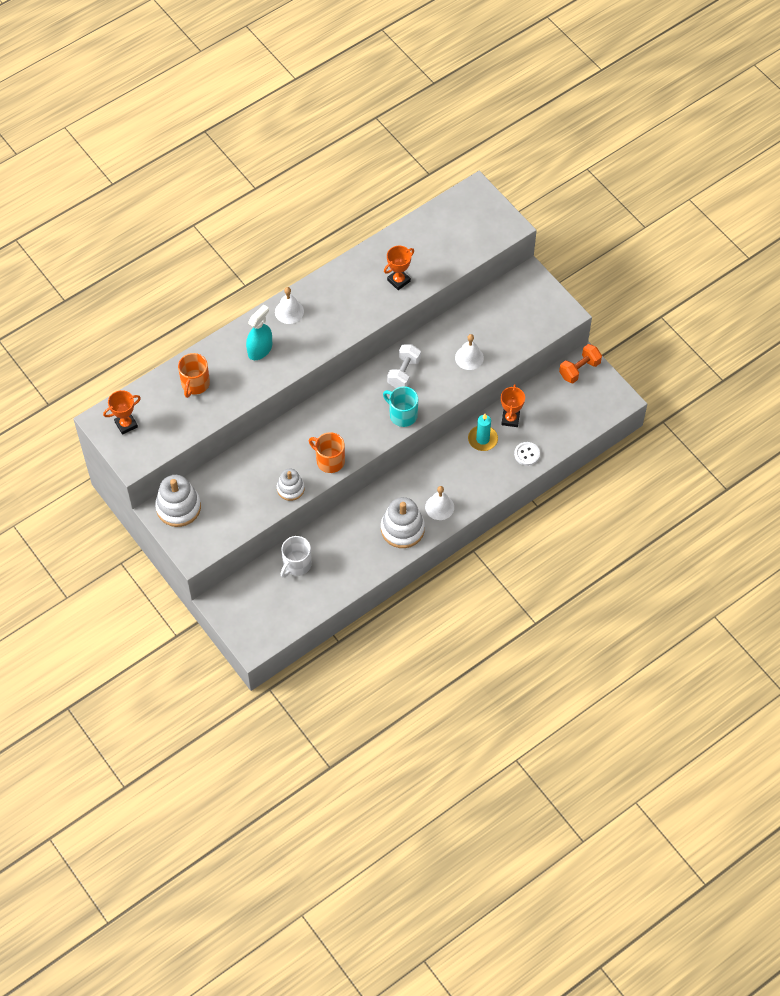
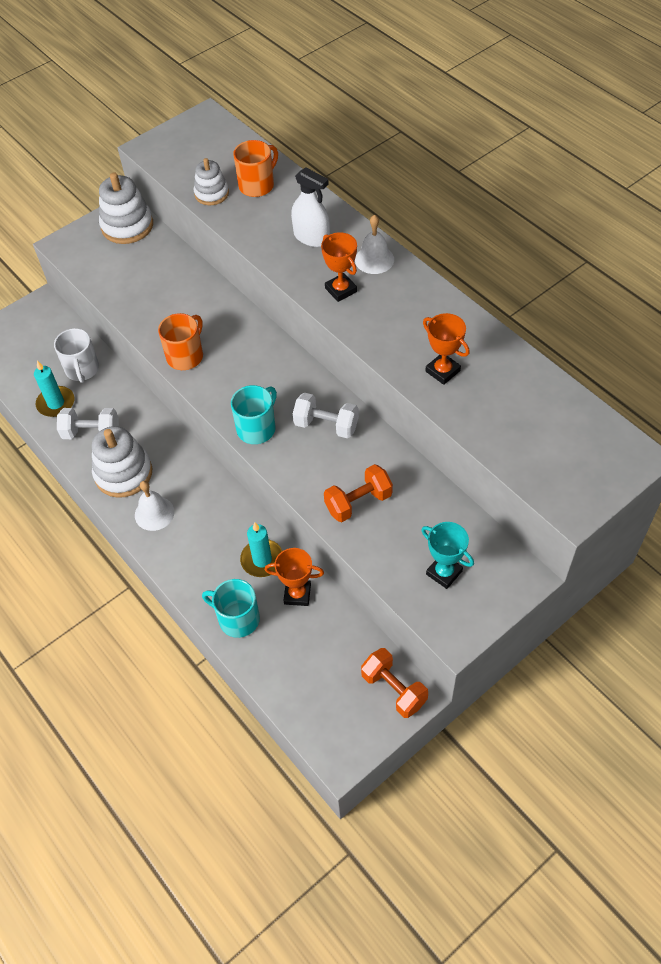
camera: 90 degrees right, 5 degrees down
orange trophy [103,390,141,435] -> orange trophy moved to [321,232,357,302]
orange mug [178,353,210,398] -> orange mug turned 120 degrees clockwise [233,140,278,197]
turquoise spray bottle [246,305,272,360] -> white spray bottle [291,167,330,247]
white stacking toy [277,469,305,501] -> white stacking toy moved to [194,158,229,205]
white mug [281,536,312,577] -> white mug turned 135 degrees counterclockwise [54,328,99,383]
white bell [455,334,484,370] -> orange dumbbell [324,464,393,522]
white button [514,442,540,466] -> turquoise mug [202,579,260,638]
none -> turquoise candle [34,361,74,417]
none -> white dumbbell [57,408,119,439]
none -> turquoise trophy [421,522,474,589]

